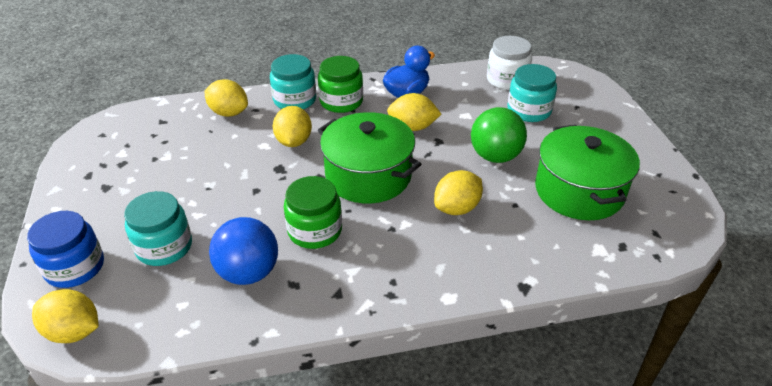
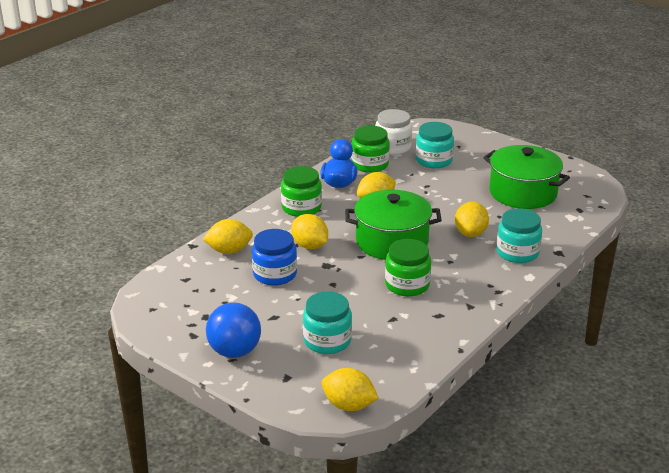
camera: 40 degrees left, 10 degrees down
blue jar [27,211,104,288] -> blue jar moved to [252,229,297,285]
yellow lemon [32,289,99,343] -> yellow lemon turned 45 degrees clockwise [322,368,379,411]
blue ball [209,217,278,285] -> blue ball moved to [206,303,261,358]
turquoise jar [270,54,316,109] -> turquoise jar moved to [496,208,542,263]
green ball [471,107,527,163] -> none
none -> green jar [351,126,390,173]

